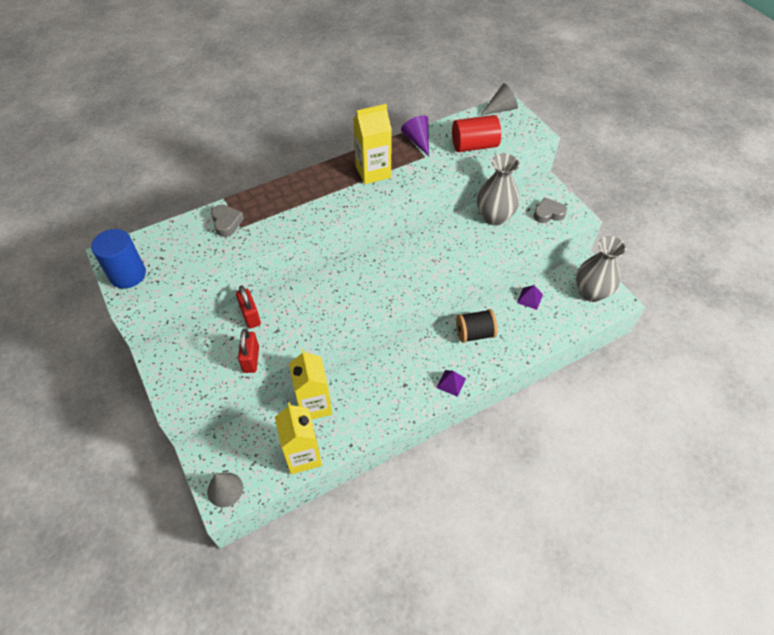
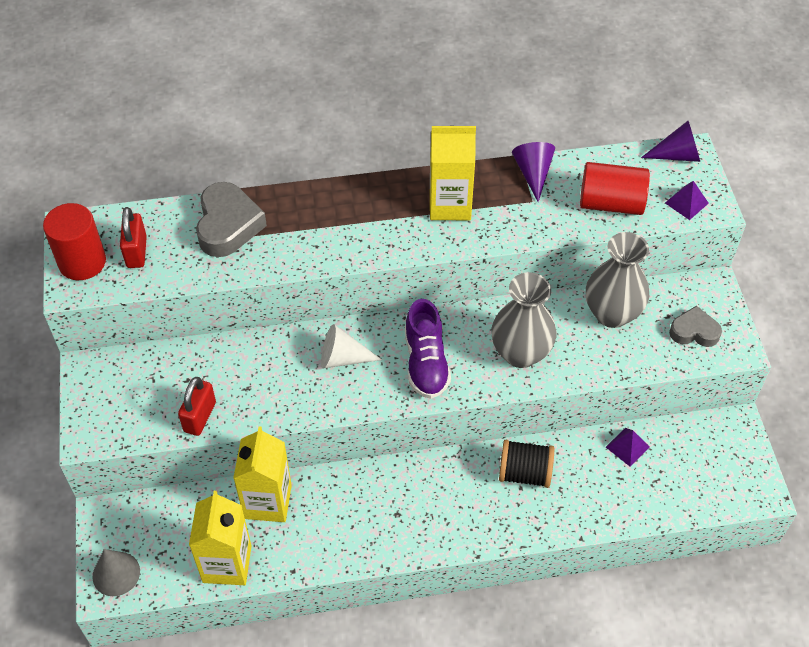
camera: 20 degrees right, 0 degrees up
blue cylinder [91,229,146,289] -> red cylinder [43,203,106,280]
grey heart [211,204,244,237] -> grey heart [196,182,267,257], size x1.61
red padlock [236,285,261,329] -> red padlock moved to [120,207,147,268]
purple pyramid [437,370,466,397] -> purple pyramid moved to [665,181,709,220]
grey cone [480,83,518,116] -> purple cone [641,121,700,162]
grey vase [576,236,626,302] -> grey vase moved to [491,272,556,368]
none -> white cone [321,324,382,369]
none -> purple shoe [405,299,451,399]

